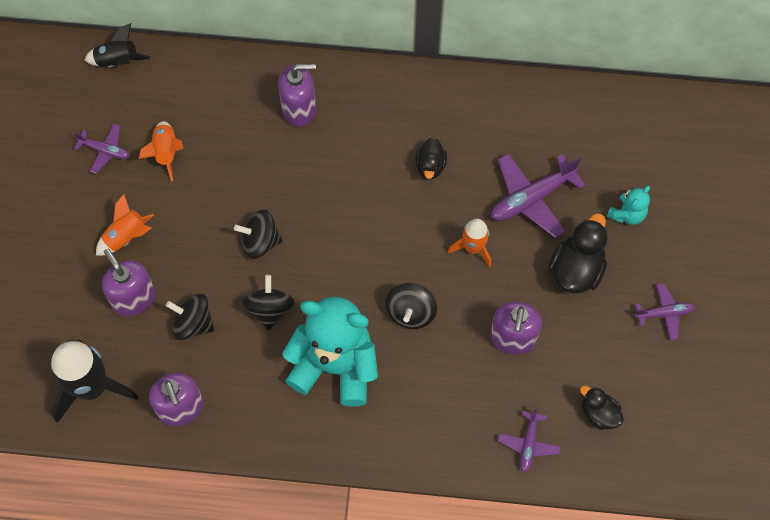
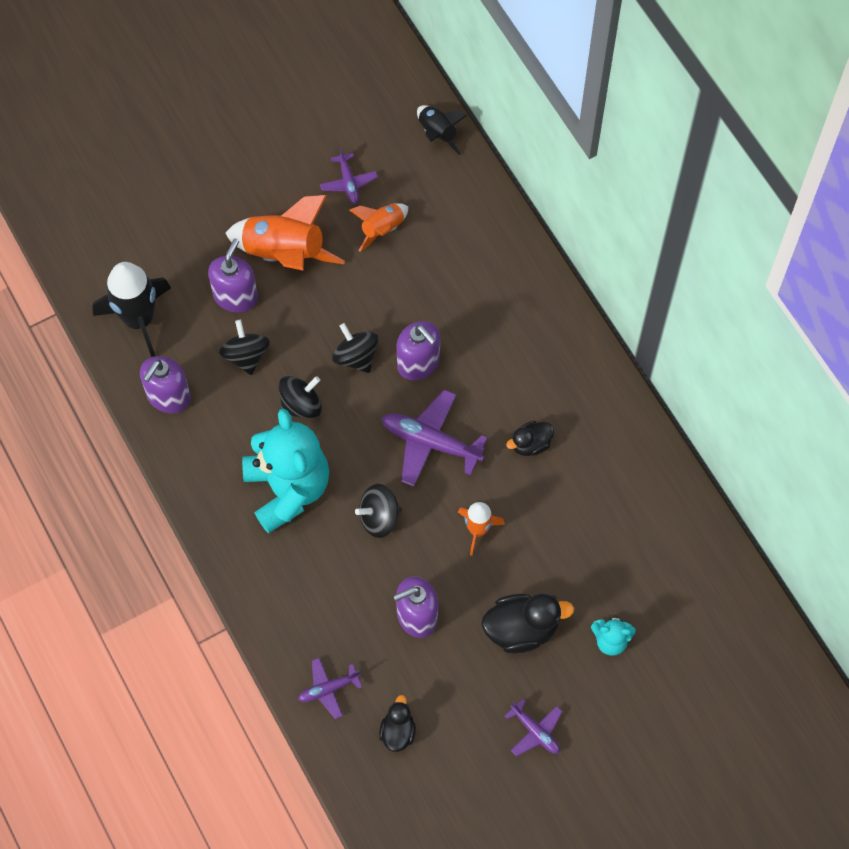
camera: 55 degrees right, 0 degrees up
orange rocket [96,194,154,256] -> orange rocket [225,195,345,270], size x1.76
purple soap dispenser [278,64,316,127] -> purple soap dispenser moved to [396,321,440,380]
purple plane [491,153,585,238] -> purple plane moved to [382,390,488,487]

